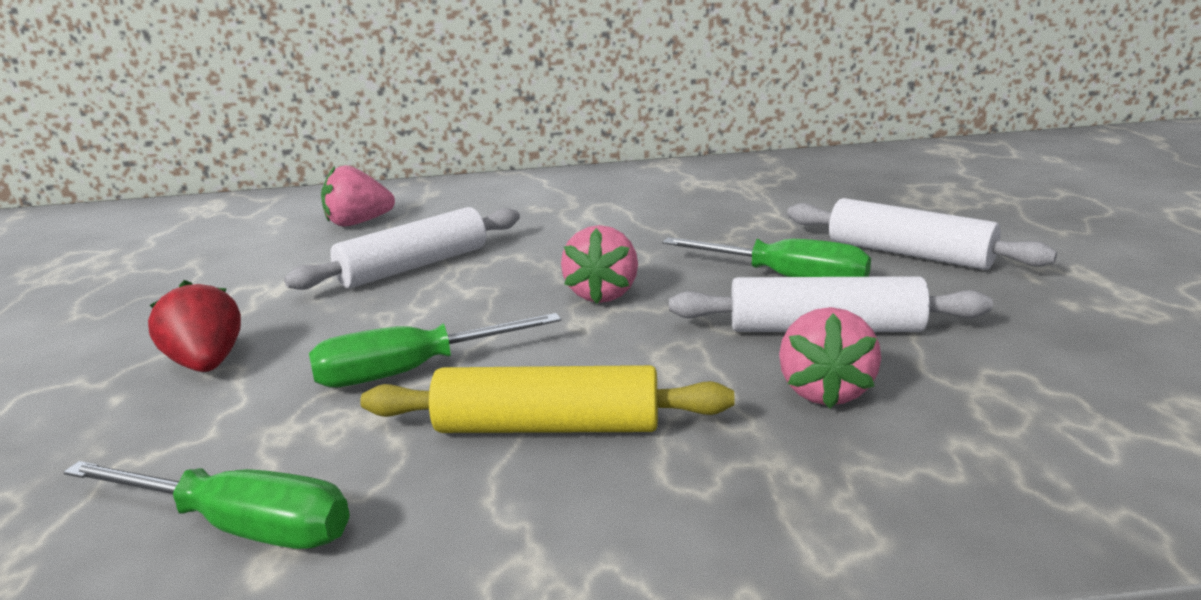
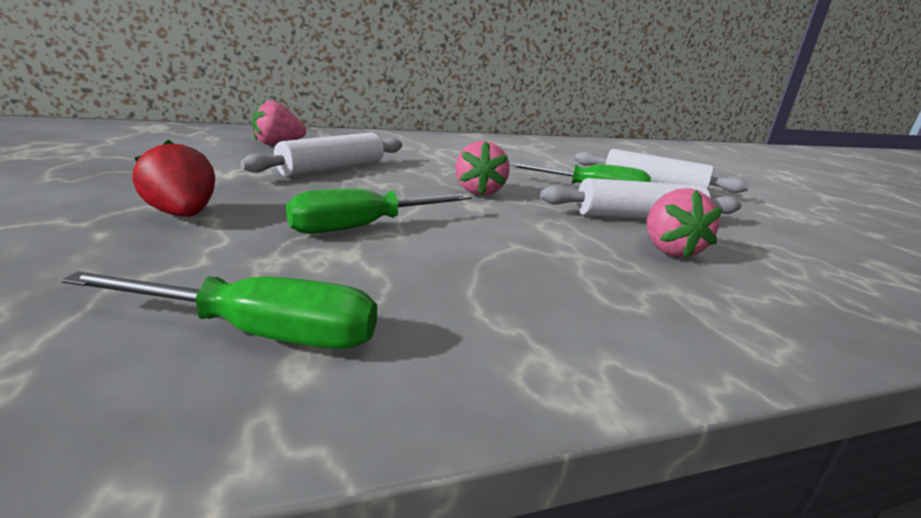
camera: 15 degrees left, 0 degrees up
yellow rolling pin [360,365,734,433] -> none

